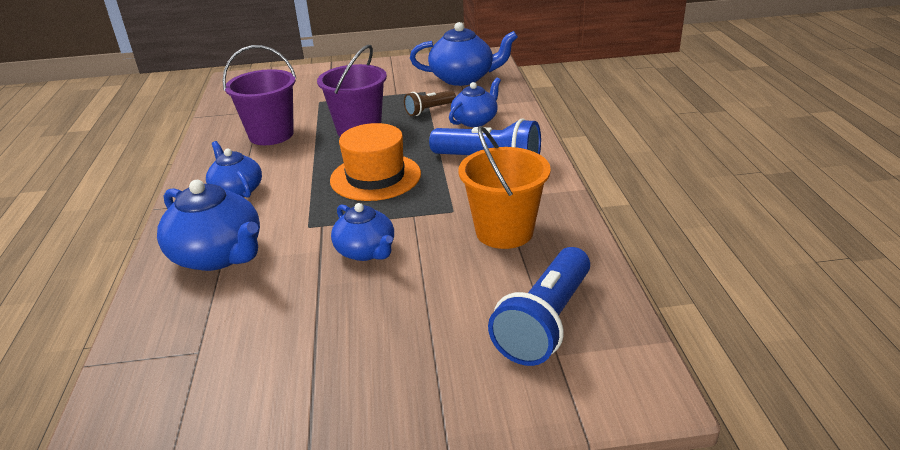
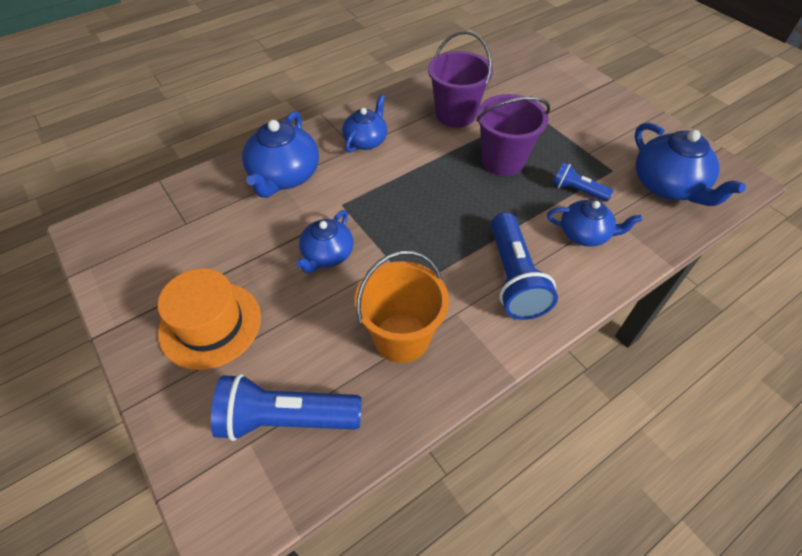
camera: 60 degrees right, 20 degrees up
orange hat [330,123,421,201] -> orange hat moved to [158,268,261,370]
brown flashlight [404,90,456,116] -> blue flashlight [553,162,614,202]

